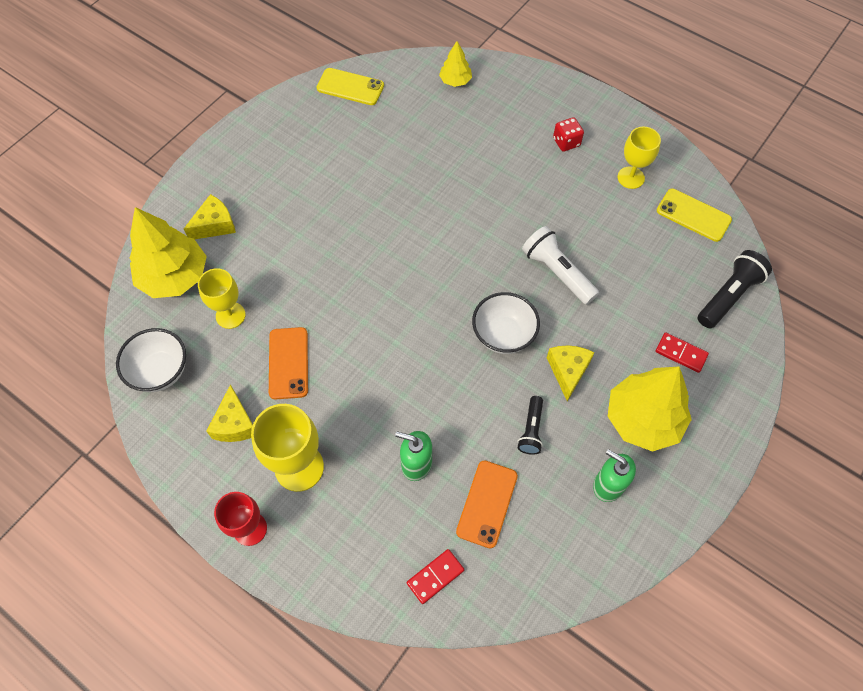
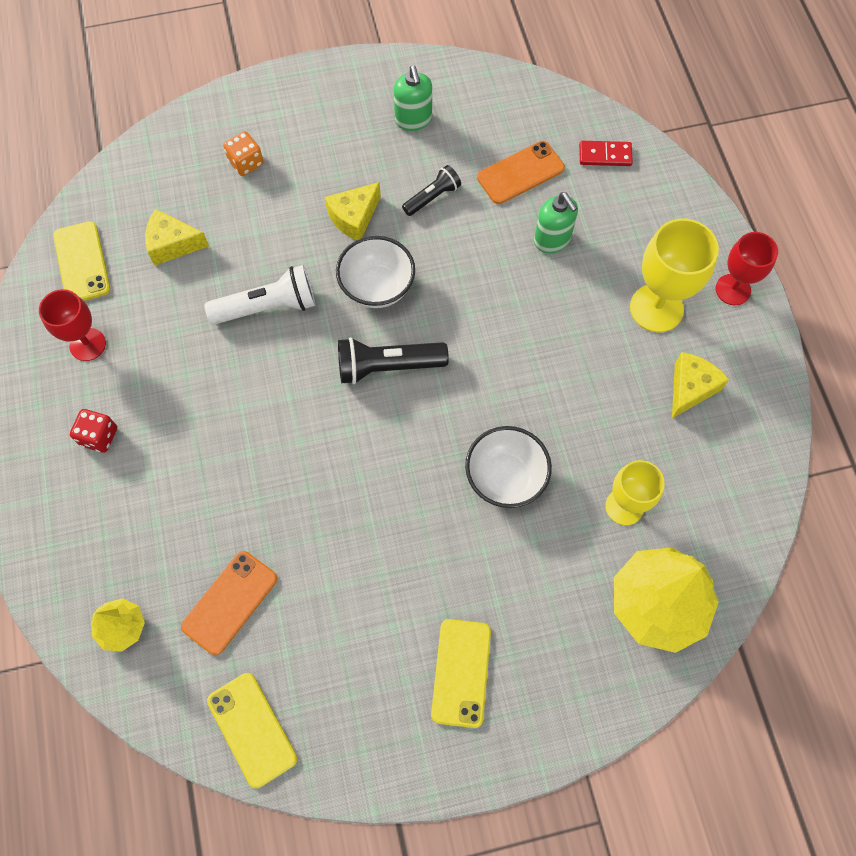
camera: 140 degrees left, 5 degrees up
white bowl [116,328,186,392] -> white bowl moved to [465,426,552,508]
yellow cheese [184,194,236,239] -> yellow cheese moved to [145,209,209,266]
orange phone [269,327,308,400] -> orange phone moved to [181,551,277,655]
white flashlight [522,226,599,305] -> white flashlight turned 105 degrees counterclockwise [204,265,316,325]
yellow tree [608,367,692,452] -> none
yellow goblet [618,127,661,189] -> red goblet [39,289,106,361]
red domino [655,332,709,373] -> orange dice [223,131,263,176]
black flashlight [698,250,772,328] -> black flashlight moved to [338,337,449,384]
none -> yellow phone [431,619,491,728]

